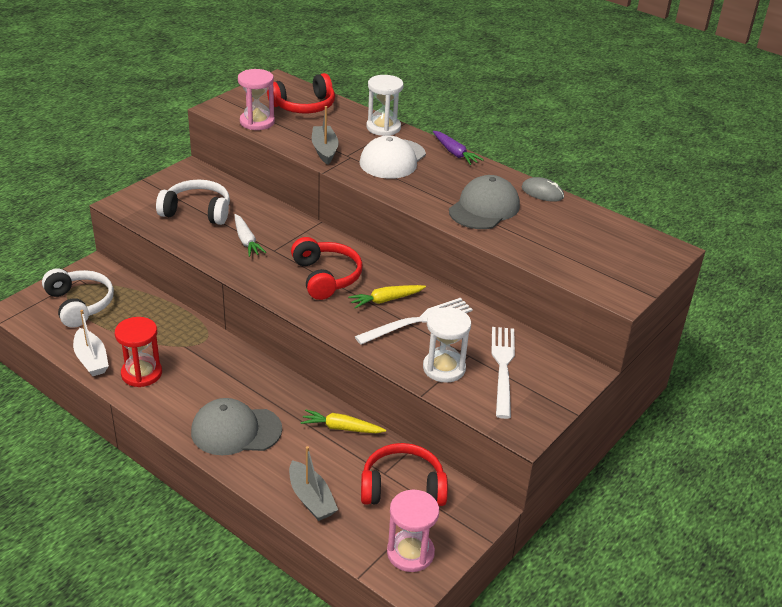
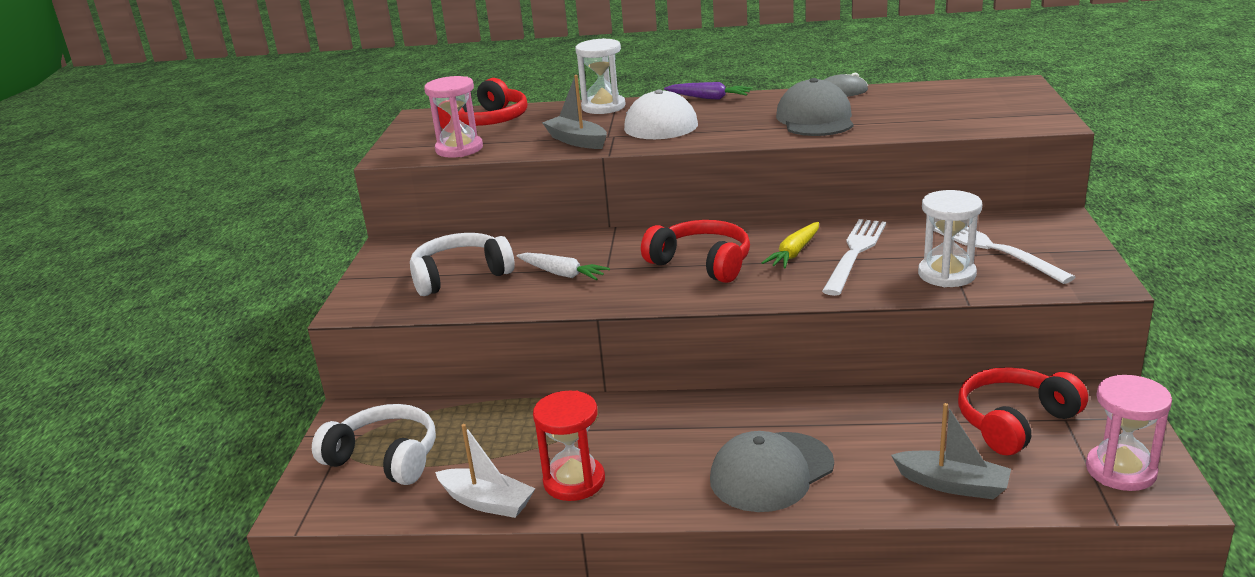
camera: 30 degrees left, 10 degrees down
yellow carrot [301,409,386,433] -> none

